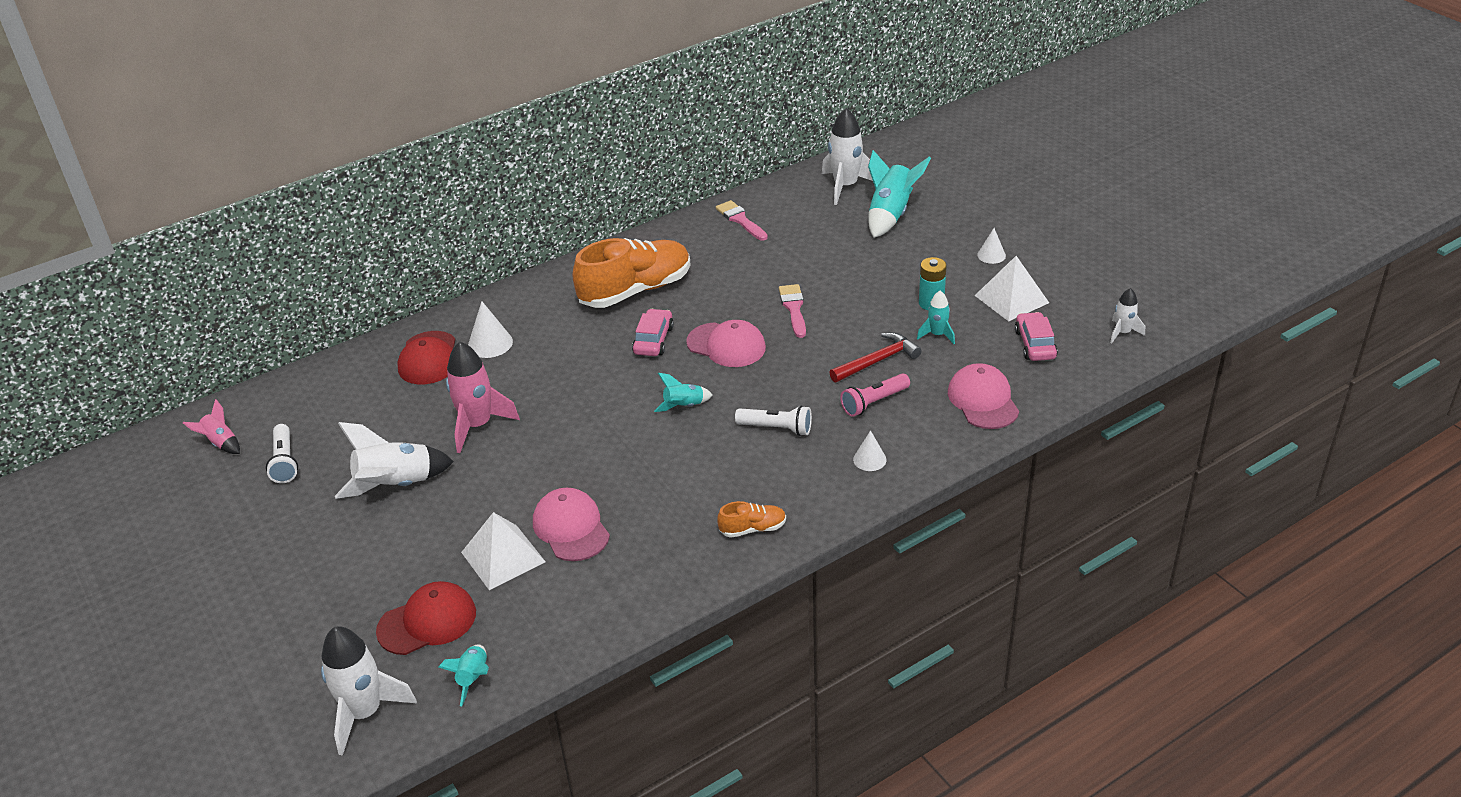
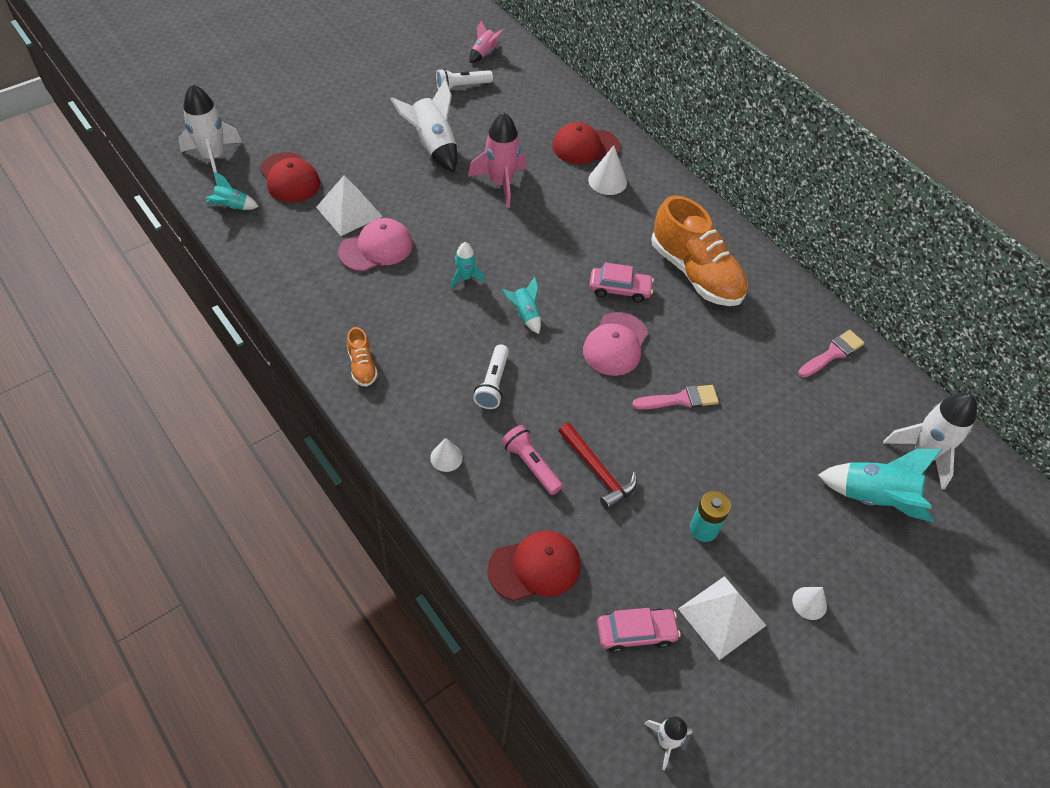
camera: 80 degrees right, 15 degrees up
turquoise rocket [917,291,955,344] -> turquoise rocket moved to [450,242,485,289]
pink cap [948,363,1019,429] -> red cap [487,531,581,601]

